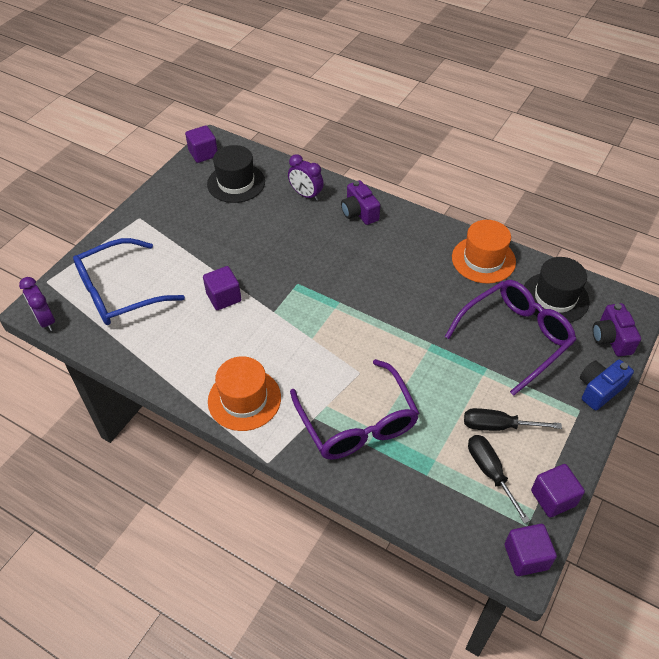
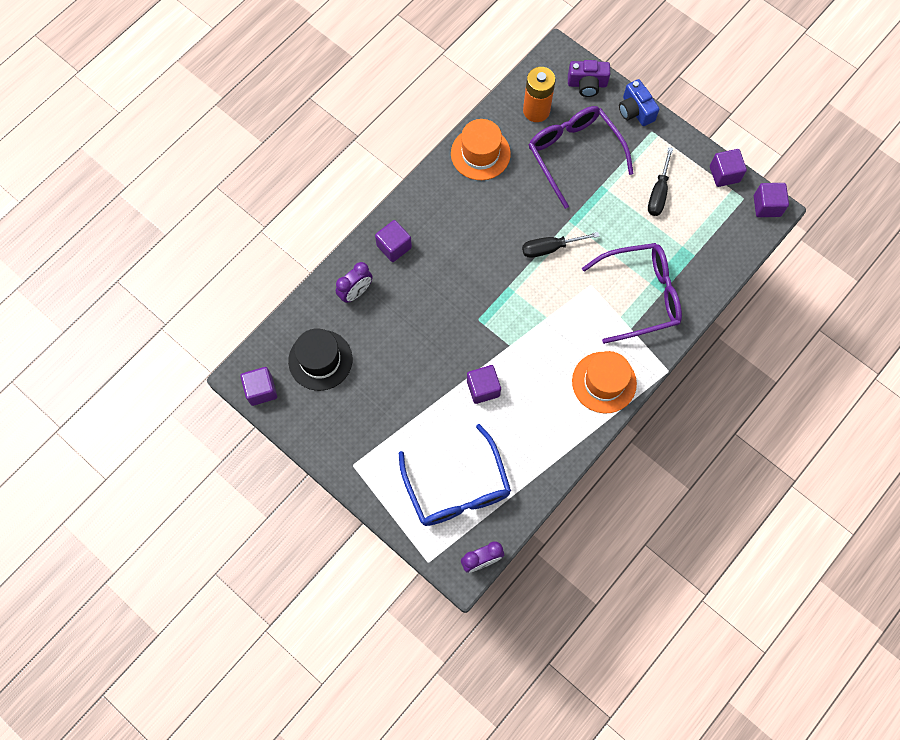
camera: 80 degrees left, 20 degrees up
purple camera [341,180,380,225] -> purple cube [375,220,412,262]
black screwdriver [468,435,530,524] -> black screwdriver moved to [522,232,600,258]
black hat [524,257,590,323] -> orange battery [523,67,555,122]

